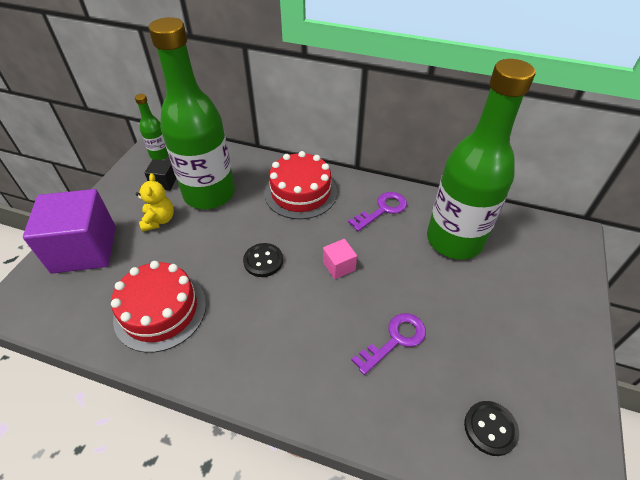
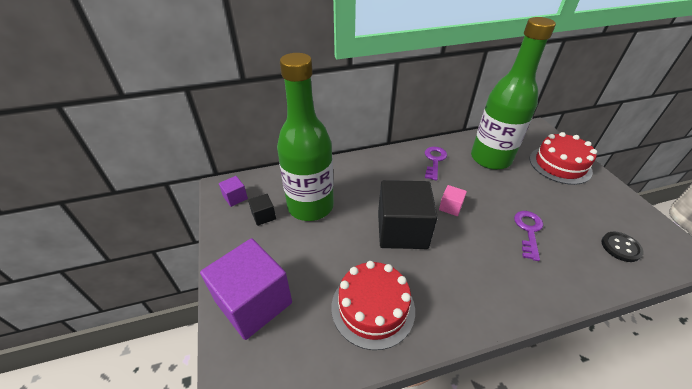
camera: 35 degrees left, 5 degrees down
green bottle [135,94,169,160] -> purple cube [219,176,248,207]
yellow teddy bear [136,174,174,232] -> none
black button [243,243,283,277] -> black cube [378,180,438,249]
red cake [265,151,337,219] -> red cake moved to [530,132,597,185]

